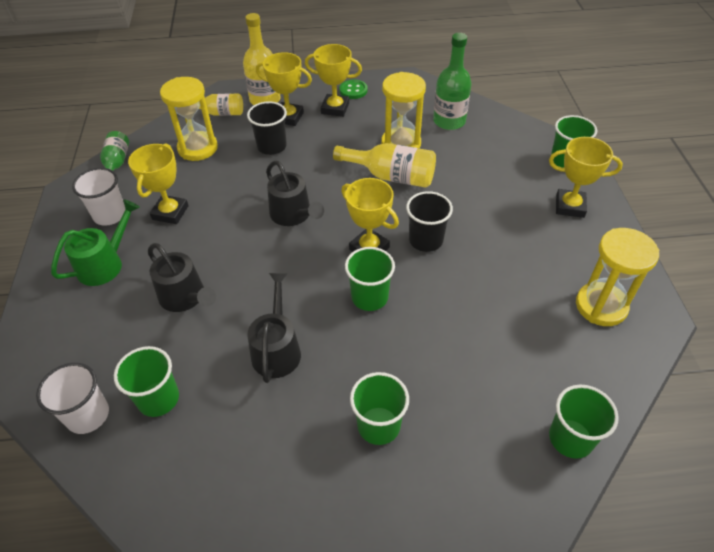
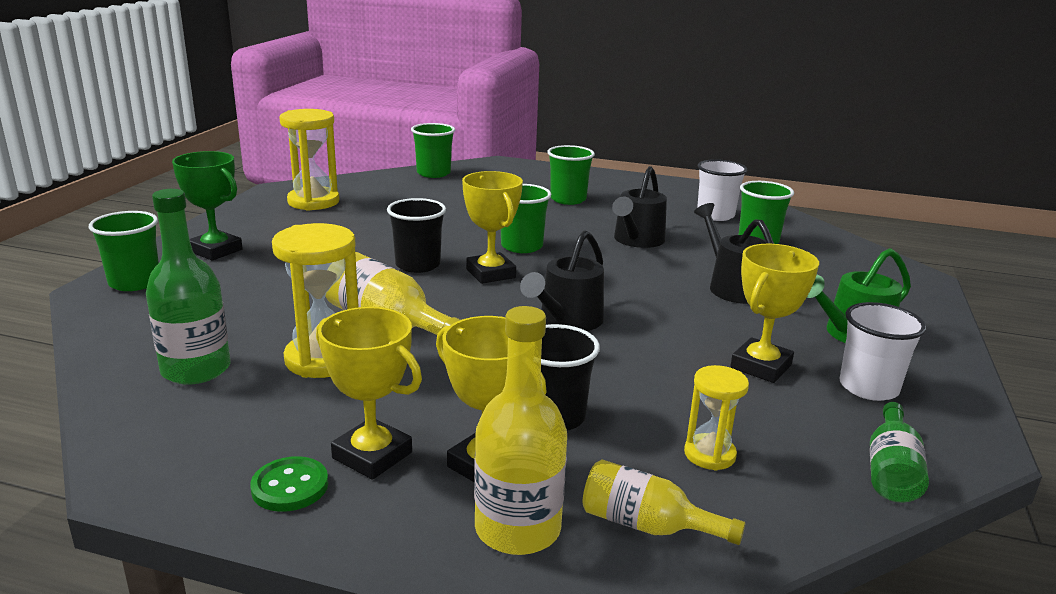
camera: 160 degrees left, 25 degrees down
white cup [36,363,109,434] -> white cup moved to [697,159,747,221]
yellow hourglass [160,77,218,161] -> yellow hourglass [684,365,749,471], size x0.58
black watering can [266,161,324,226] -> black watering can turned 135 degrees counterclockwise [520,230,604,331]
yellow trophy [549,137,623,218] -> green trophy [172,151,243,261]

